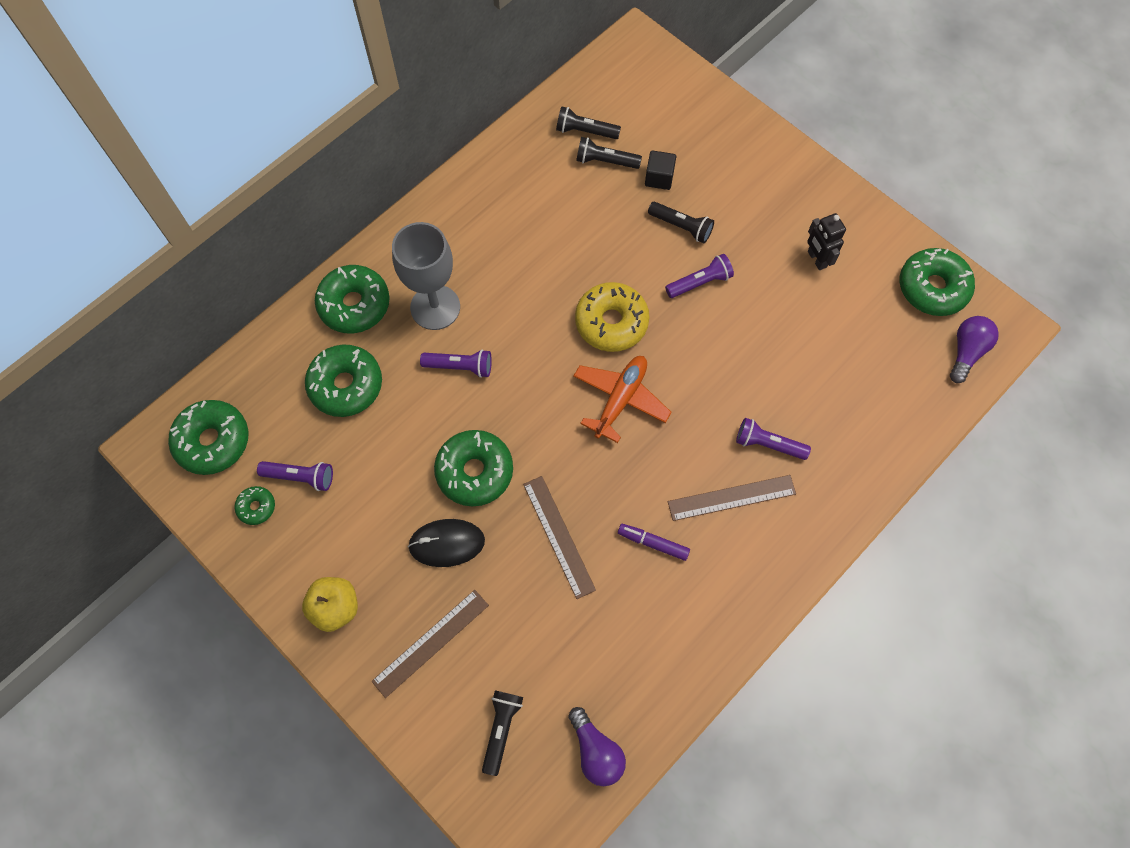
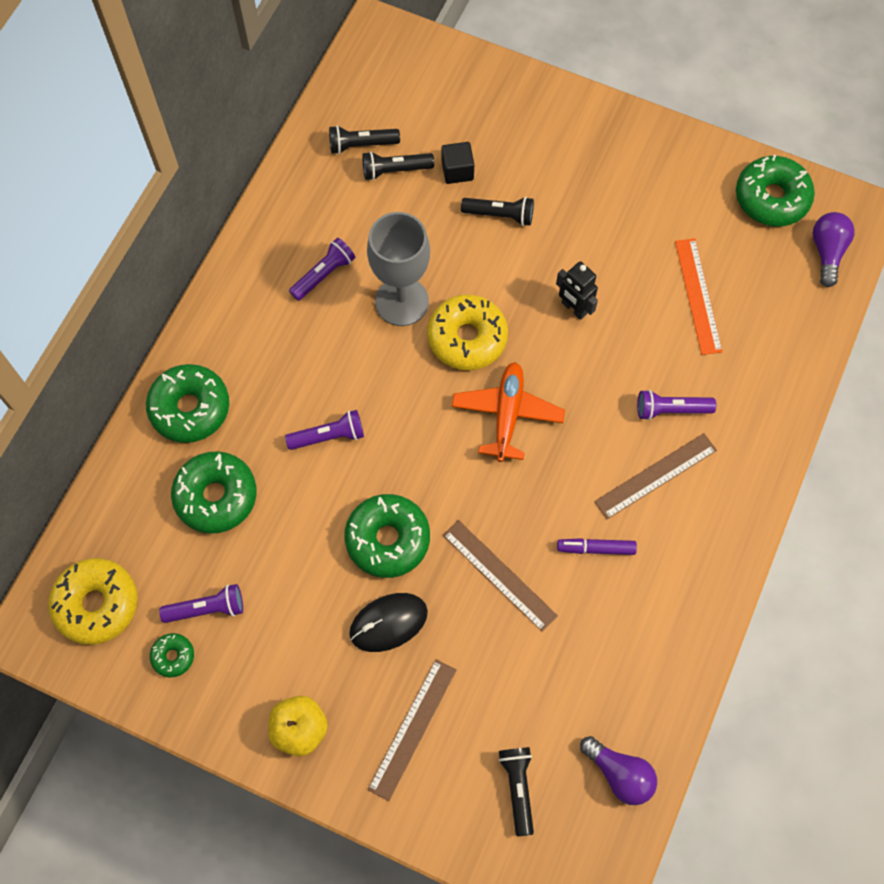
camera: 20 degrees left, 0 degrees up
green donut [168,400,248,475] -> yellow donut [48,558,138,645]
grey goblet [392,222,460,330] -> grey goblet moved to [367,212,430,326]
purple flashlight [665,254,734,298] -> purple flashlight moved to [289,238,356,301]
black robot [807,213,846,270] -> black robot moved to [556,261,598,320]
none -> orange ruler [675,238,723,355]

